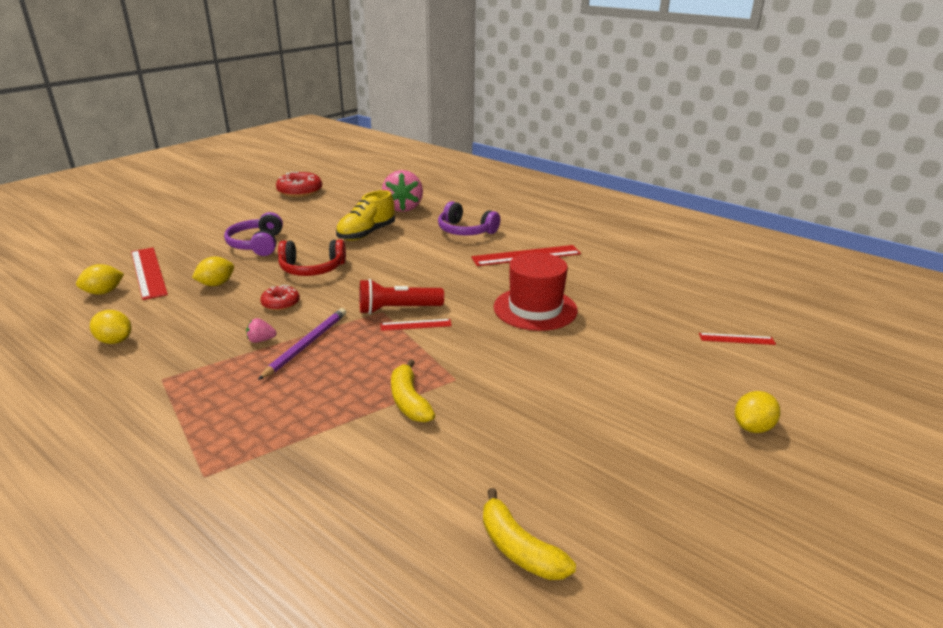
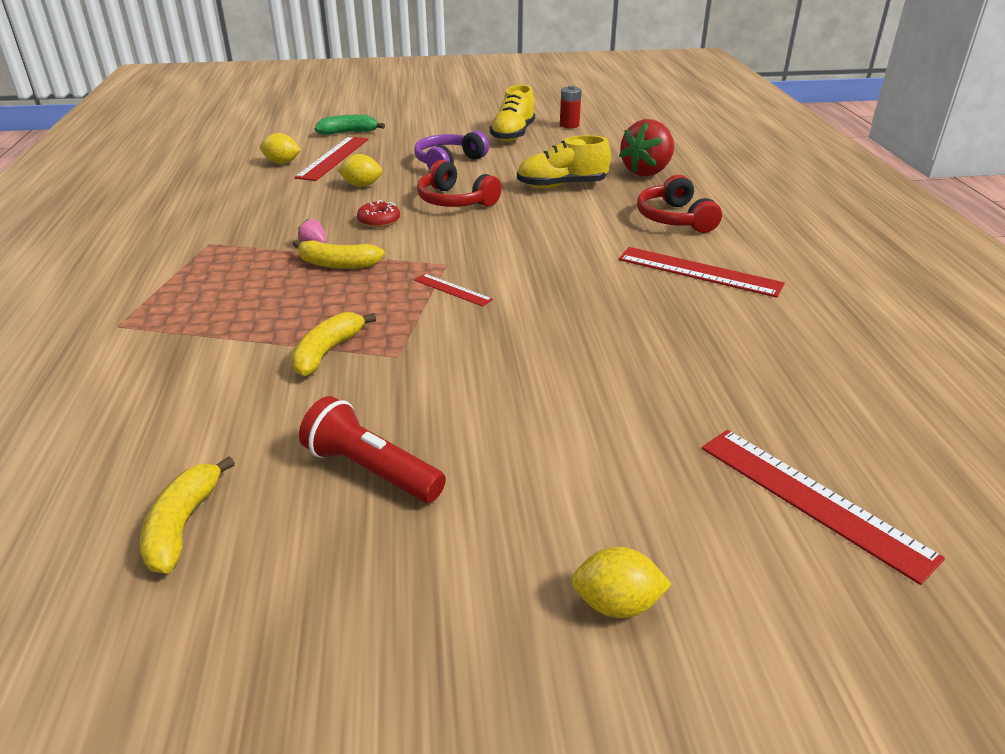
camera: 45 degrees right, 5 degrees up
yellow lemon [90,310,132,344] -> none
purple pencil [258,308,346,380] -> yellow banana [292,240,385,269]
red donut [276,172,322,197] -> red battery [560,86,581,128]
red flashlight [360,279,444,314] -> red flashlight moved to [299,396,446,503]
pink strawberry [382,170,423,212] -> red strawberry [619,119,674,176]
purple headphones [438,201,500,235] -> red headphones [637,175,722,233]
red hat [494,252,578,331] -> none
red ruler [699,333,776,345] -> red ruler [702,430,945,585], size x1.90
none -> green banana [315,115,385,135]
none -> yellow shoe [490,85,535,141]

